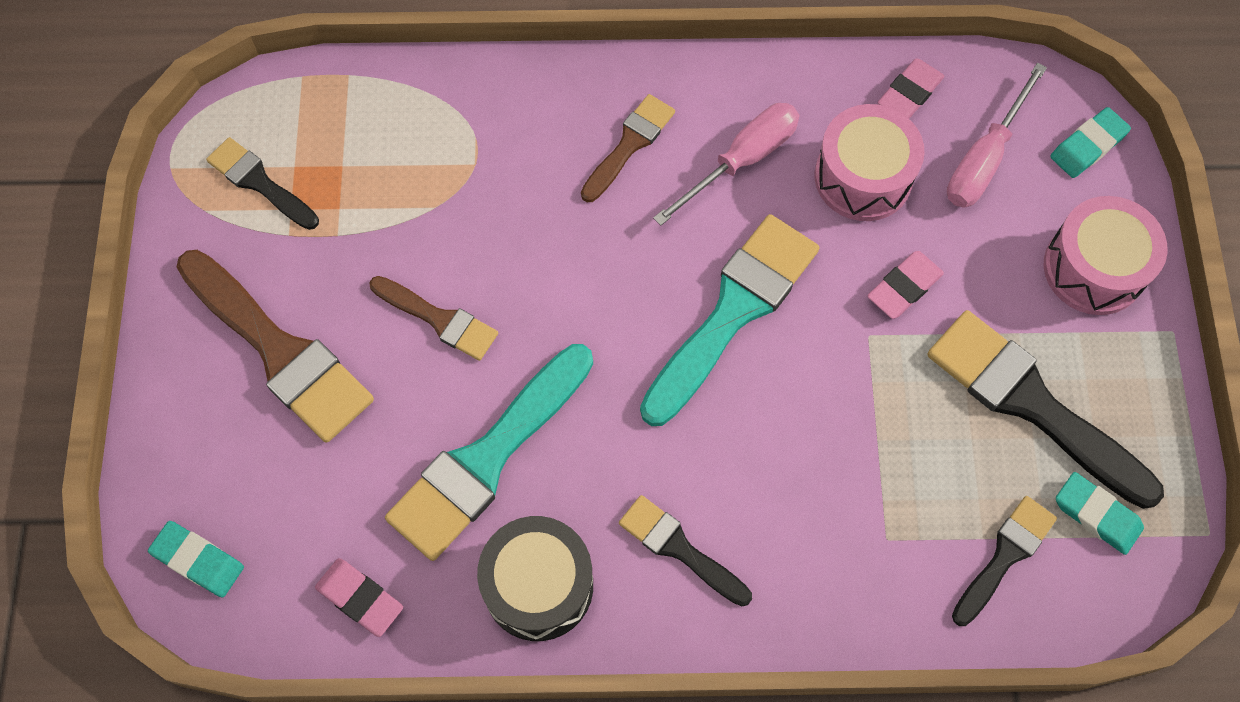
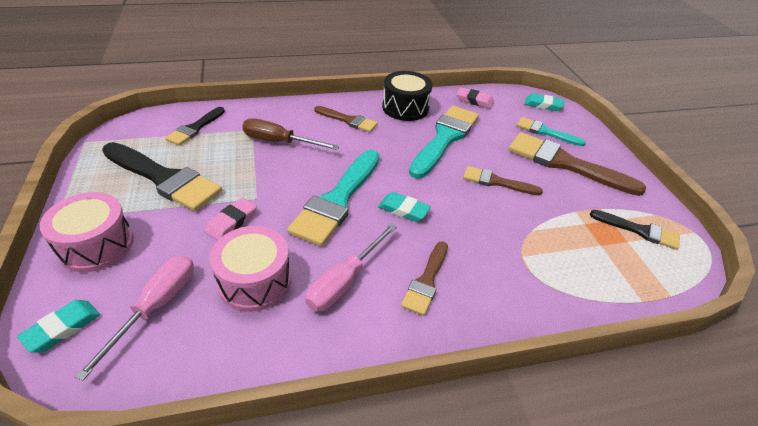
camera: 165 degrees right, 25 degrees down
black brush [619,495,752,606] -> brown brush [314,106,378,132]
pink eraser [878,59,944,119] -> none
turquoise eraser [1056,472,1144,555] -> turquoise eraser moved to [378,192,431,222]
none -> brown screwdriver [242,118,339,150]
none -> turquoise brush [516,117,586,146]

